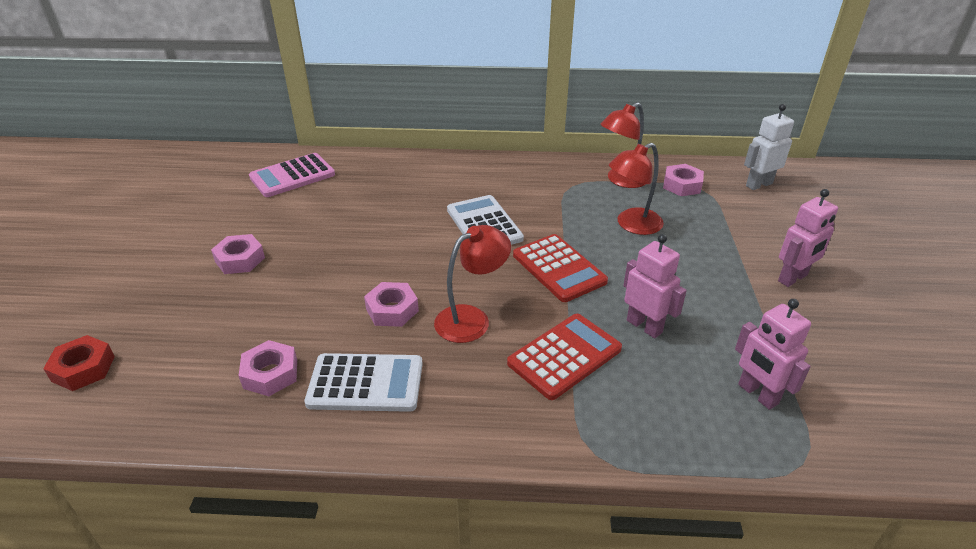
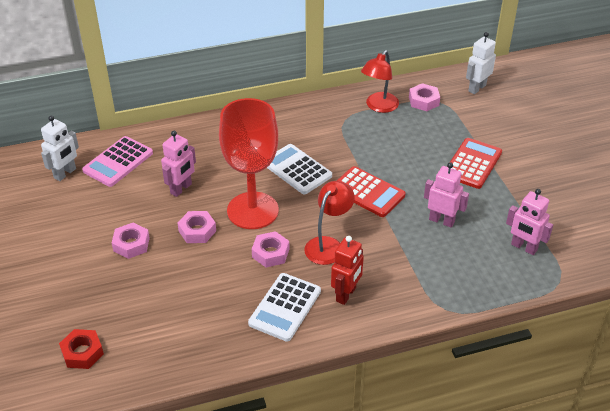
camera: 20 degrees left, 5 degrees up
pink nut [238,340,297,396] -> pink nut moved to [177,211,216,243]
white calculator [304,353,423,412] -> white calculator turned 135 degrees clockwise [248,273,321,342]
red calculator [507,314,622,400] -> red calculator moved to [450,138,502,189]
red lamp [609,143,664,235] -> none
pink robot [778,189,838,287] -> pink robot moved to [161,131,196,197]
none -> white robot [41,116,79,181]
none -> red goblet [219,98,279,229]
none -> red robot [331,236,364,305]

